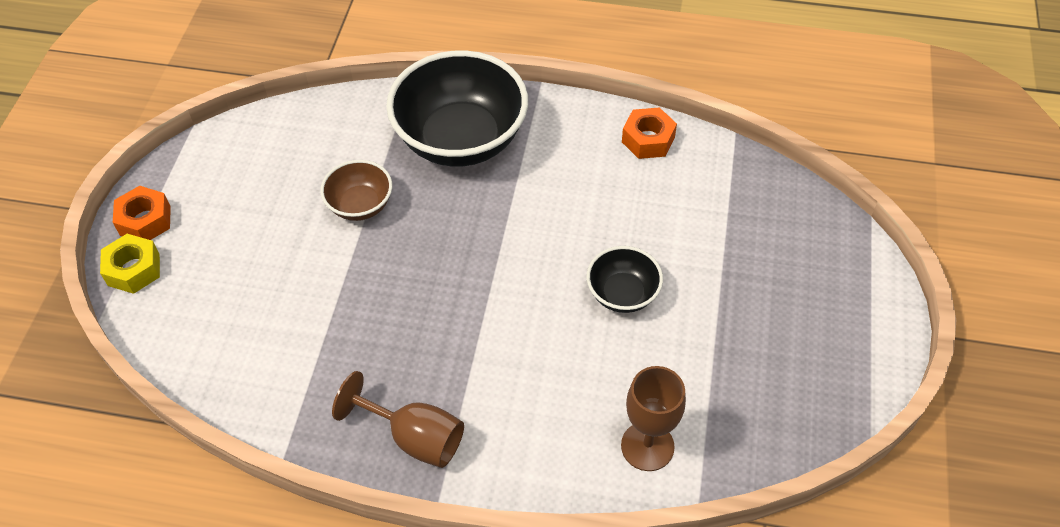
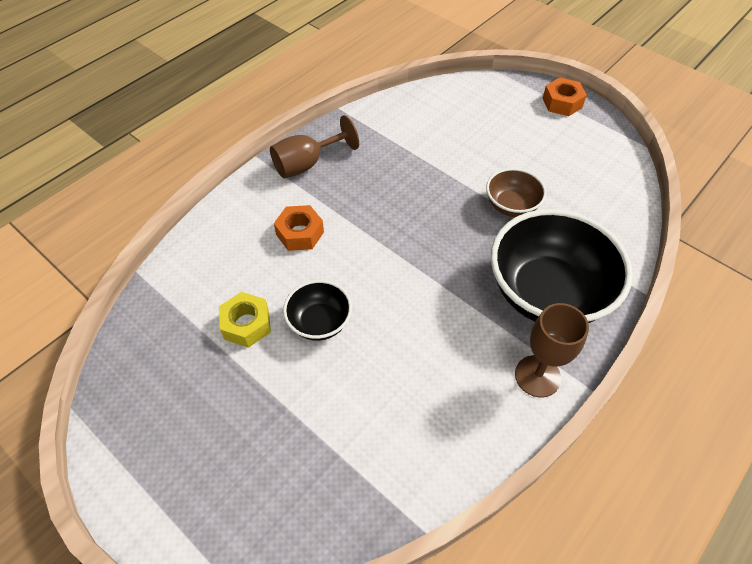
camera: 120 degrees right, 0 degrees up
yellow nut [100,234,160,294] -> yellow nut moved to [219,292,271,348]
brown goblet [621,366,686,471] -> brown goblet moved to [515,303,589,398]
orange nut [622,107,677,159] -> orange nut moved to [274,205,324,251]

